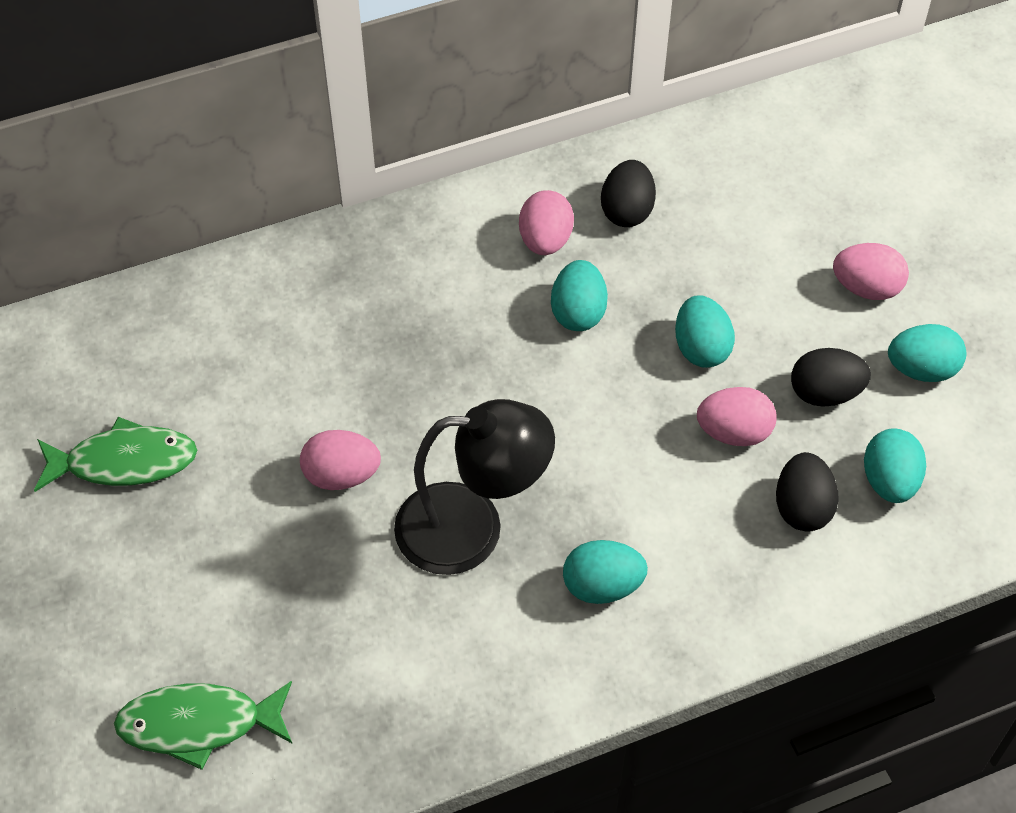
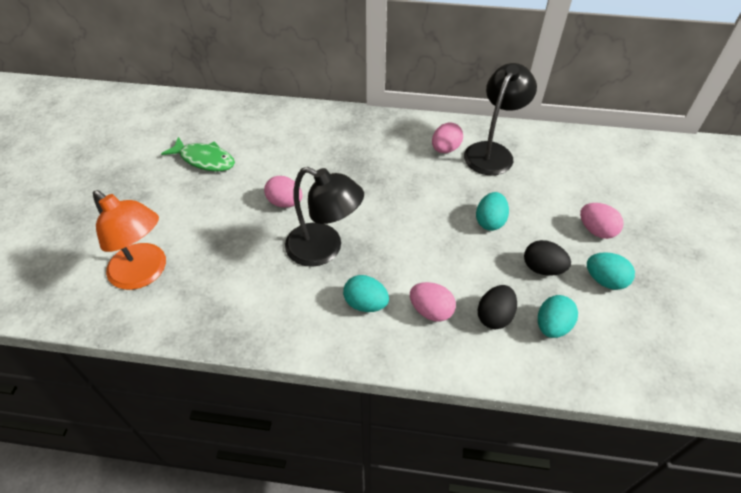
camera: 30 degrees right, 5 degrees down
green fish [114,681,292,770] -> orange lamp [93,190,166,290]
turquoise egg [551,260,608,331] -> none
black egg [601,160,656,227] -> black lamp [464,63,537,175]
pink egg [697,387,777,446] -> pink egg moved to [410,282,456,321]

